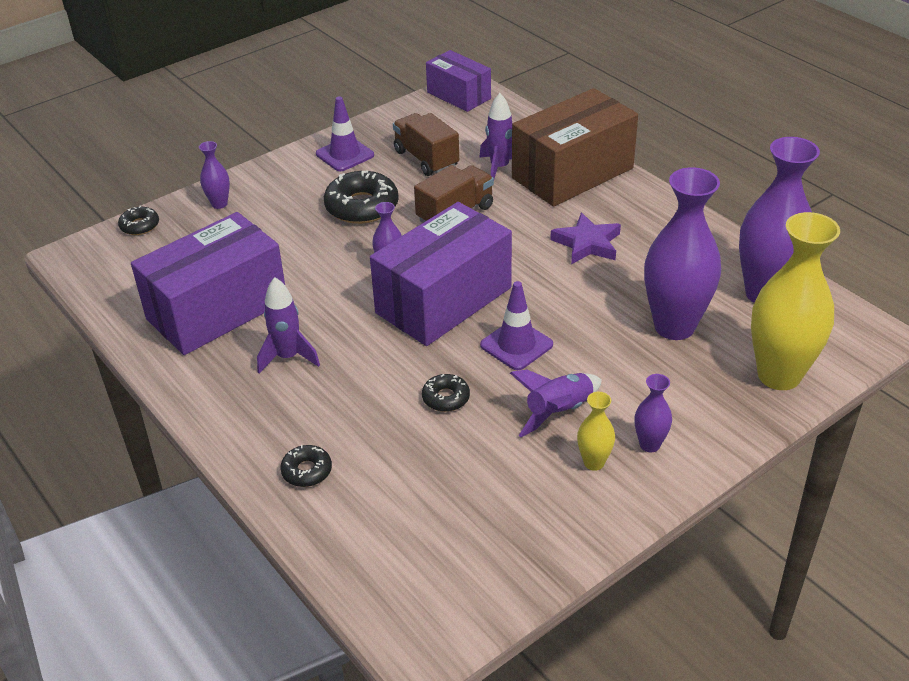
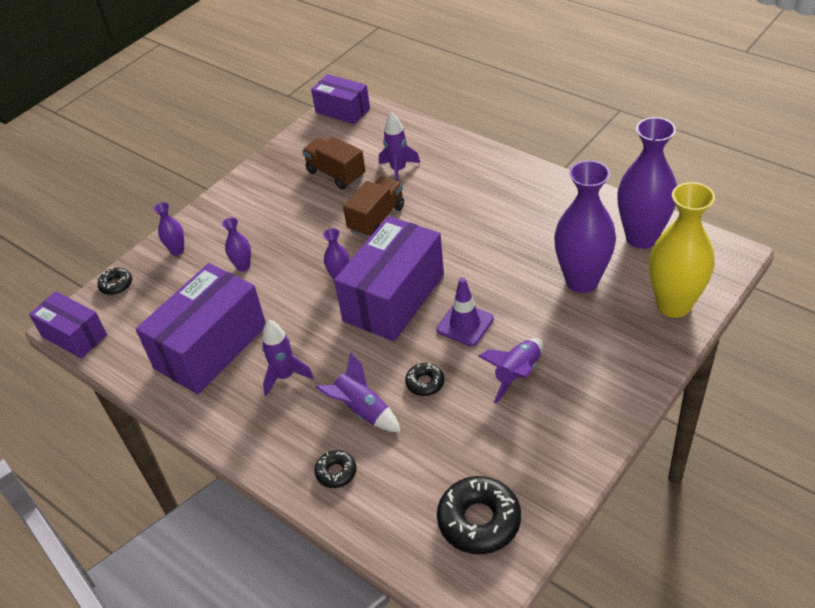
camera: 10 degrees left, 5 degrees up
purple traffic cone [316,96,374,171] -> none
black donut [324,170,399,224] -> black donut moved to [437,476,521,554]
brown box [512,88,638,207] -> none
purple star [550,213,621,264] -> none
yellow vase [577,392,615,471] -> none
purple vase [635,374,672,452] -> purple vase moved to [222,218,251,272]
none -> purple box [29,291,107,359]
none -> purple rocket [315,352,401,433]

